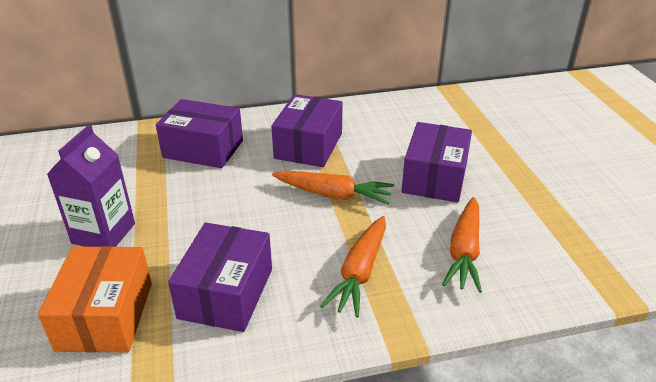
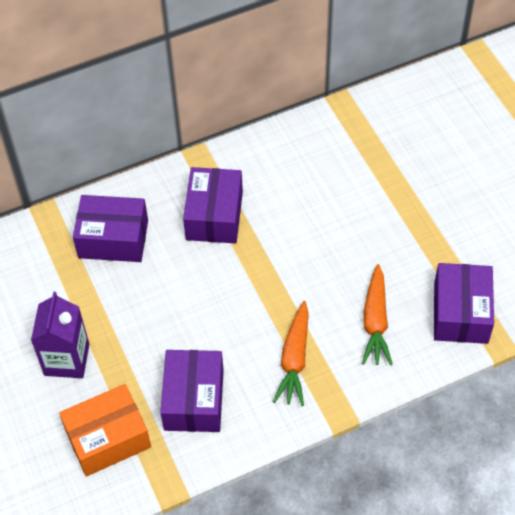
camera: 10 degrees left, 20 degrees up
orange box [38,246,152,353] -> orange box turned 75 degrees clockwise [59,384,151,477]
orange carrot [272,171,394,205] -> none
purple box [401,122,472,203] -> purple box moved to [434,263,494,344]

